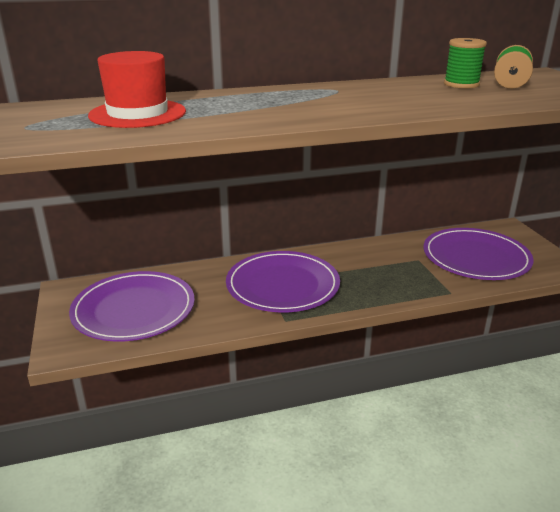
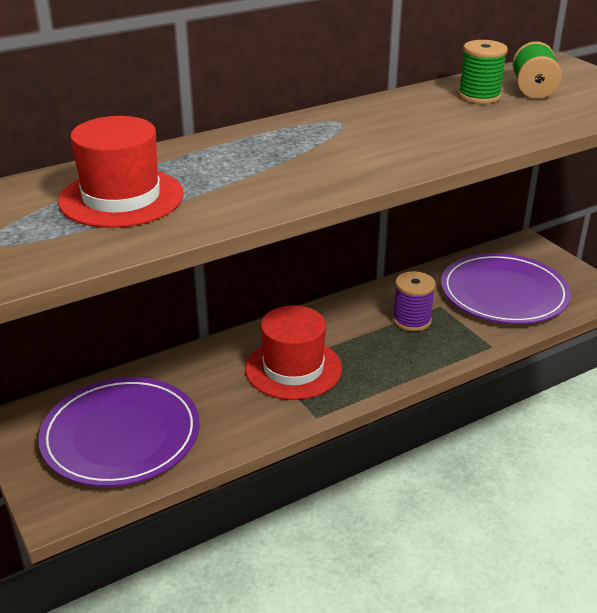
camera: 15 degrees left, 5 degrees up
purple plate [226,251,340,312] -> red hat [245,305,342,400]
none -> purple spool [393,271,436,332]

